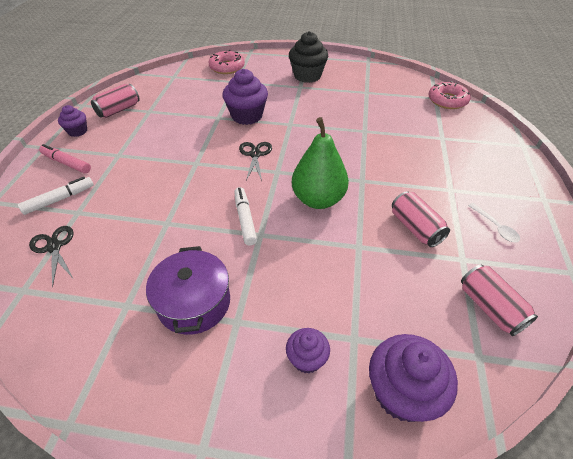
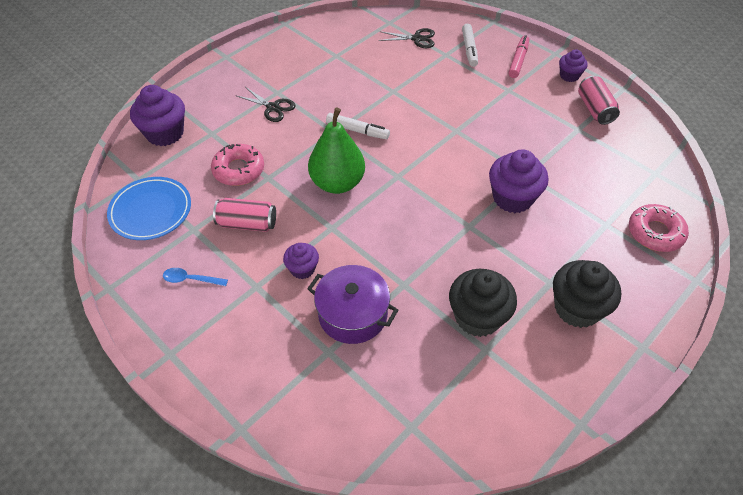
camera: 125 degrees right, 5 degrees up
pink marker [39,144,91,174] -> pink marker turned 45 degrees counterclockwise [508,35,529,78]
purple pot [146,246,230,335] -> purple pot moved to [307,265,398,344]
black scissors [239,142,272,181] -> black scissors moved to [235,87,296,122]
purple cupcake [286,328,330,373] -> purple cupcake moved to [283,243,319,279]
pink donut [429,81,471,109] -> pink donut moved to [211,144,264,186]
pink can [461,265,538,336] -> blue plate [107,177,191,240]
white spoon [468,203,520,242] -> blue spoon [163,268,228,286]
none -> black cupcake [449,269,517,337]

